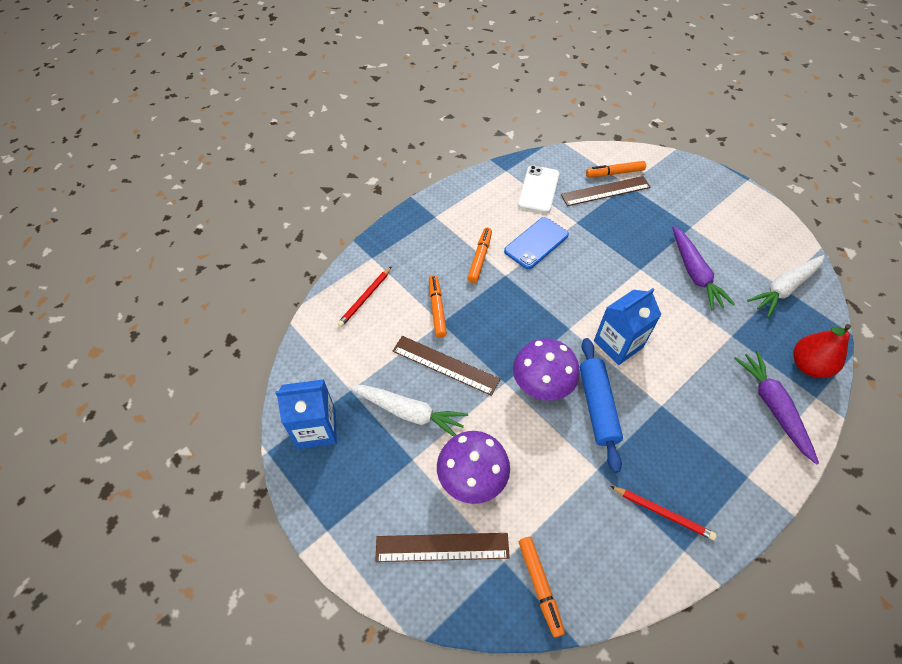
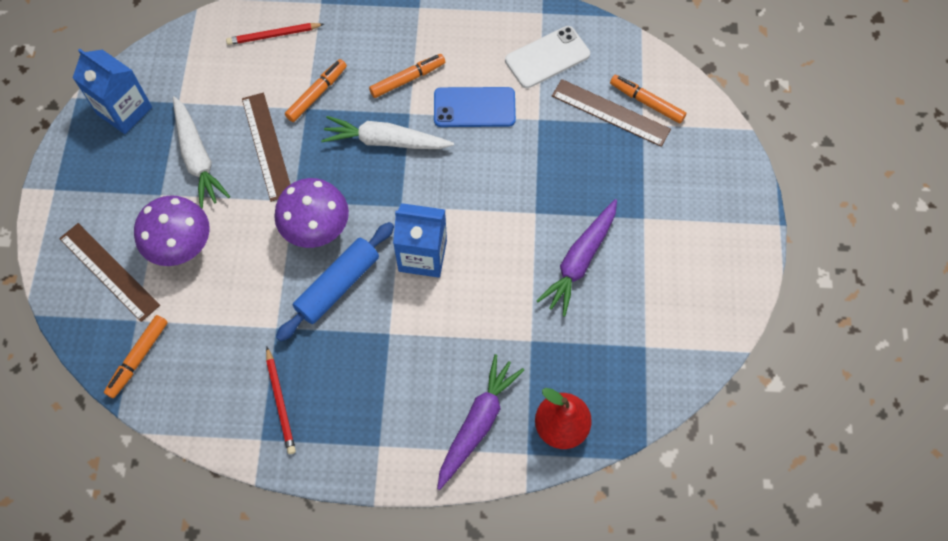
camera: 45 degrees right, 10 degrees up
white carrot [747,255,825,317] -> white carrot moved to [321,116,454,149]

